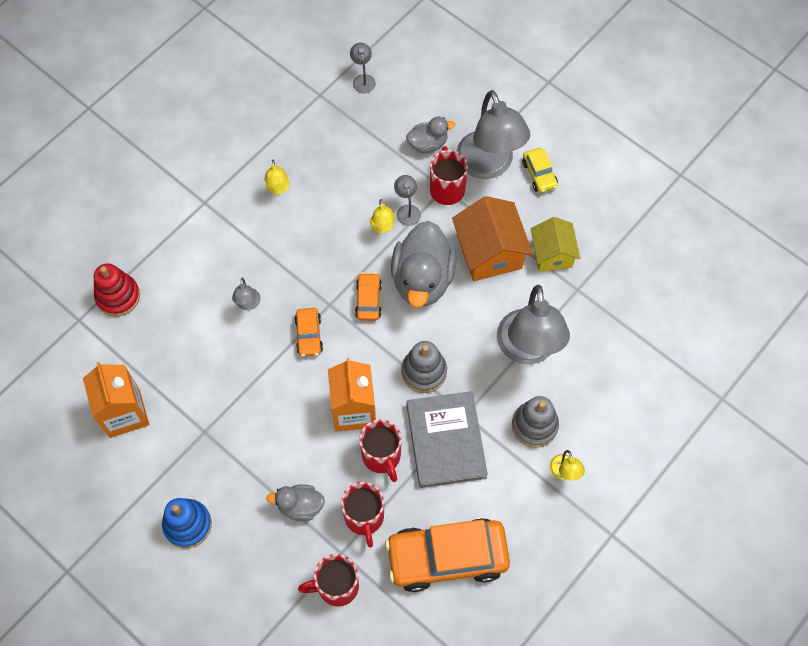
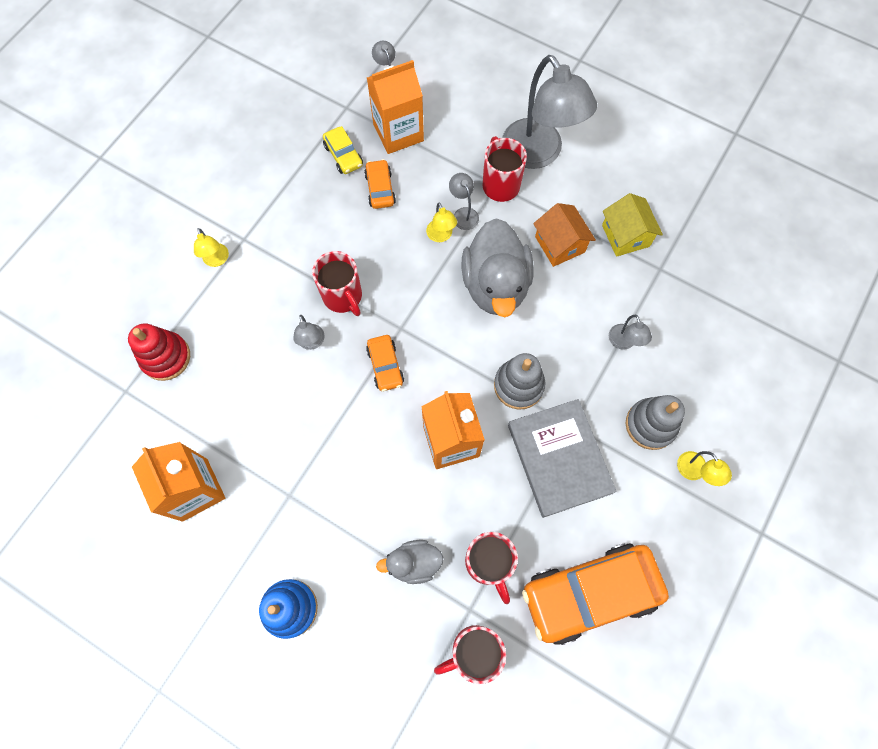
camera: 10 degrees left, 5 degrees up
yellow lamp [265,160,290,194] -> yellow lamp moved to [194,228,229,267]
orange car [355,272,382,321] -> orange car moved to [364,159,396,209]
red mug [359,419,402,482] -> red mug moved to [312,251,362,316]
grey duck [406,116,455,153] -> none
orange house [452,196,533,281] -> orange house [533,203,596,267], size x0.66
grey lamp [497,285,570,364] -> grey lamp [609,315,652,350], size x0.42
yellow car [522,148,558,193] -> yellow car moved to [323,126,363,174]
none -> orange carton [367,60,424,154]

